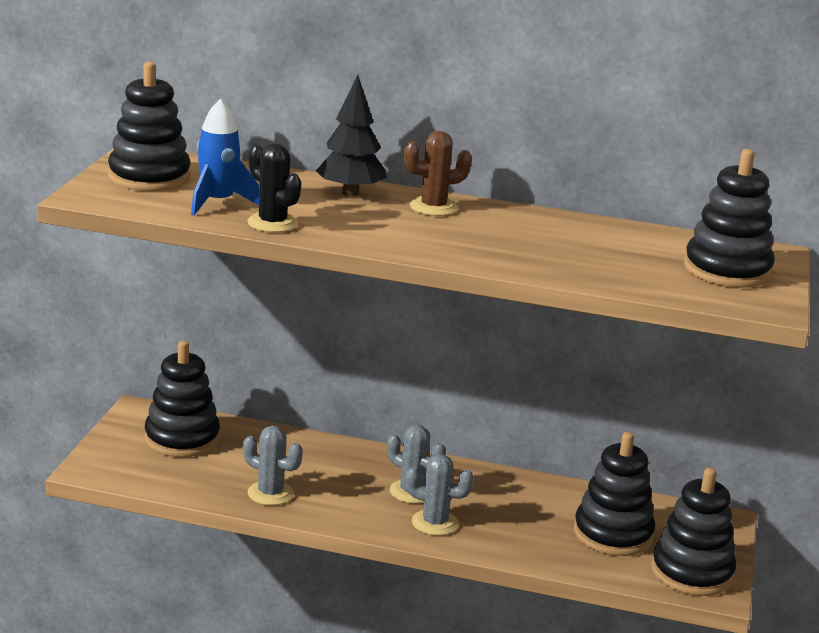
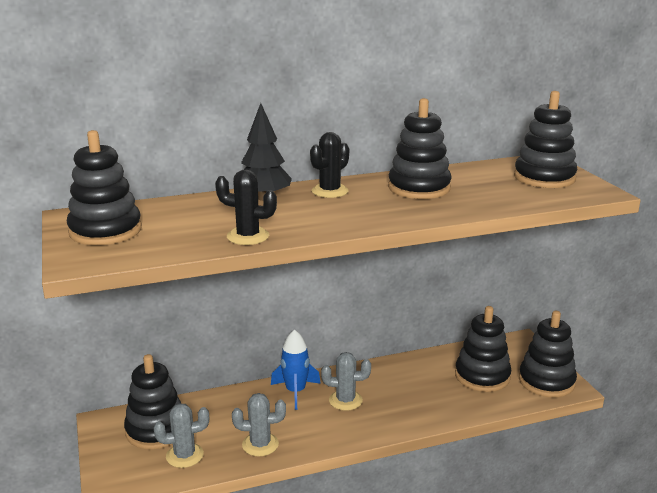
camera: 30 degrees left, 0 degrees up
blue rocket [191,99,259,216] -> blue rocket moved to [271,329,321,410]
brown cactus [404,131,472,216] -> black cactus [310,132,349,198]
grey cactus [405,454,474,536] -> grey cactus moved to [154,403,209,468]
none -> black stacking toy [388,98,452,199]

